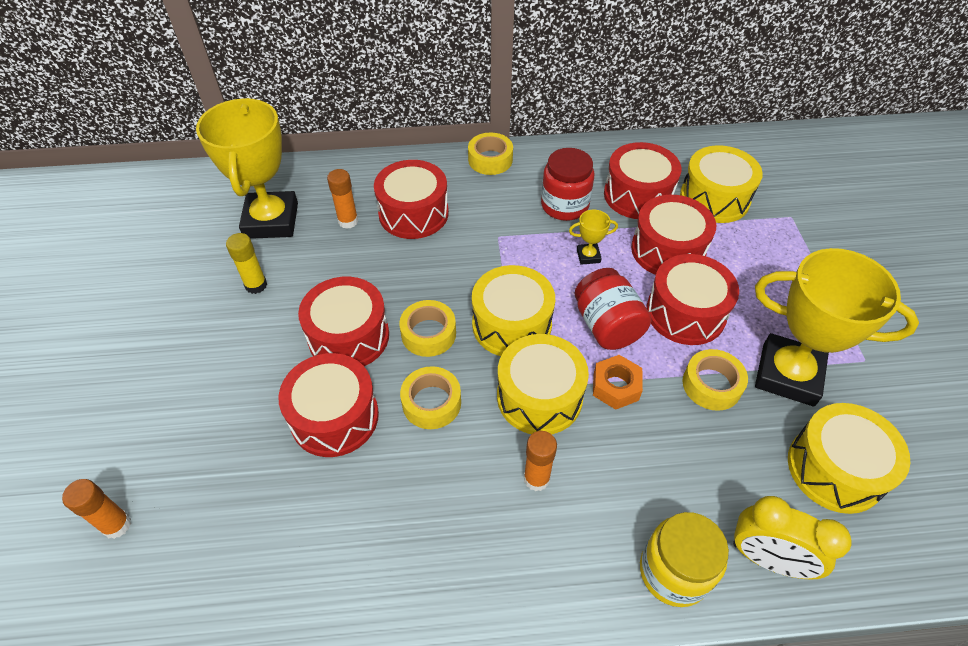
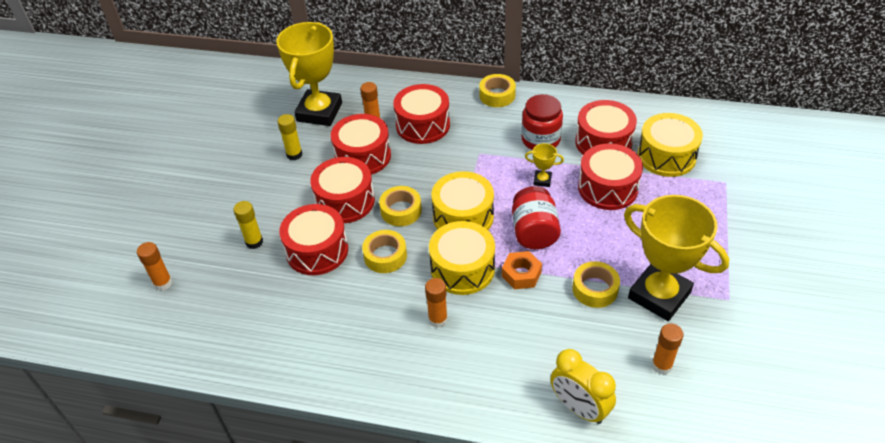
camera: 20 degrees right, 5 degrees down
yellow jar [640,512,729,607] -> none
red drum [646,254,739,345] -> red drum moved to [331,114,391,175]
yellow drum [788,403,910,514] -> orange glue stick [652,323,684,375]
none -> yellow glue stick [234,201,263,249]

